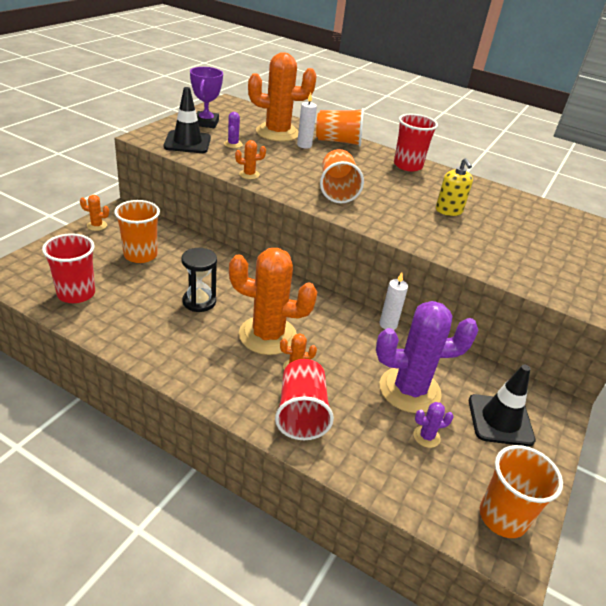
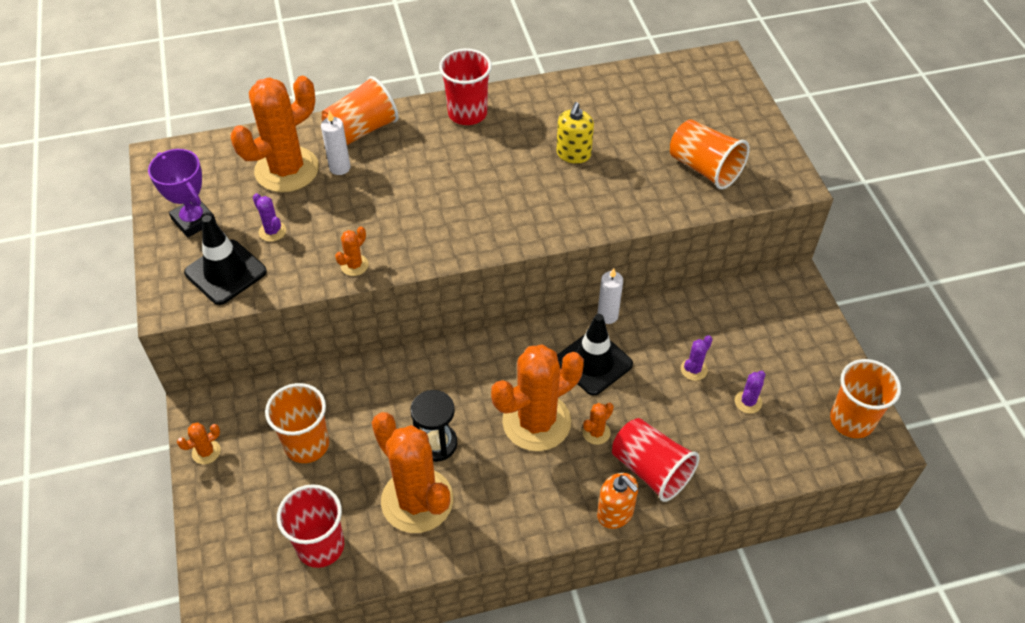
camera: 40 degrees left, 15 degrees up
orange cup [320,149,364,203] -> orange cup moved to [670,120,750,189]
purple cactus [376,301,479,413] -> purple cactus [681,335,713,381], size x0.41
yellow soap dispenser [436,158,473,216] -> yellow soap dispenser turned 75 degrees clockwise [556,102,594,164]
black traffic cone [469,365,536,447] -> black traffic cone moved to [557,314,633,396]
none -> orange cactus [372,412,453,533]
none -> orange soap dispenser [597,473,638,529]

